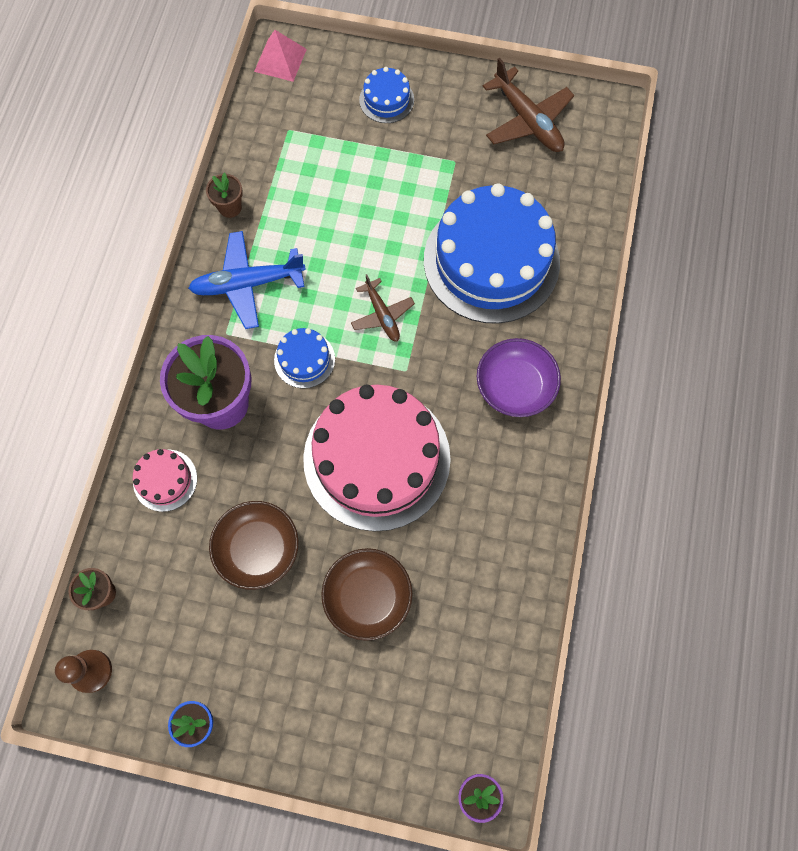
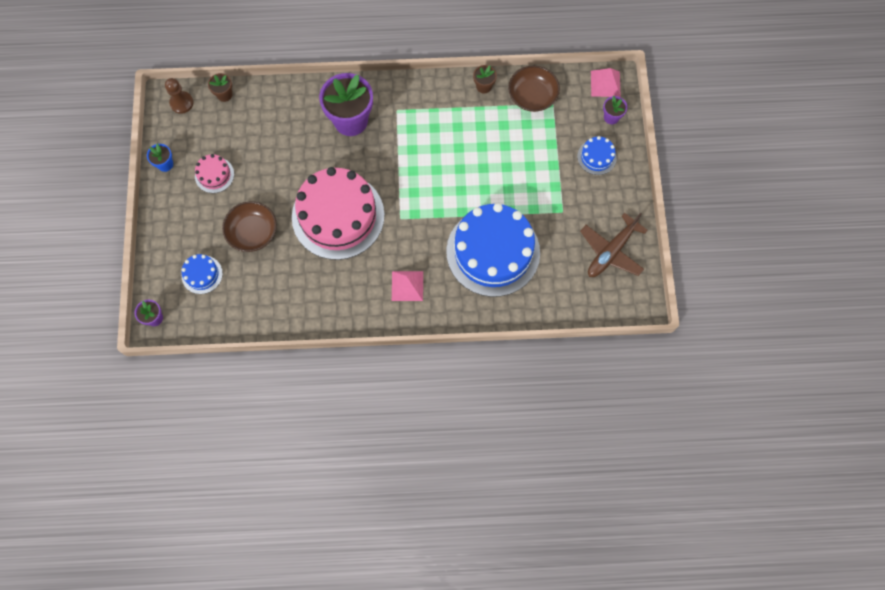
camera: 75 degrees right, 0 degrees up
pink cake [133,449,197,512] -> pink cake moved to [195,154,234,193]
blue plane [188,231,306,329] -> none
brown bowl [209,501,299,590] -> brown bowl moved to [508,66,560,112]
blue cake [274,328,335,389] -> blue cake moved to [182,254,223,294]
brown plane [351,274,415,342] -> none
purple bowl [477,338,561,417] -> pink pyramid [392,271,423,301]
none -> purple flower pot [603,96,627,124]

